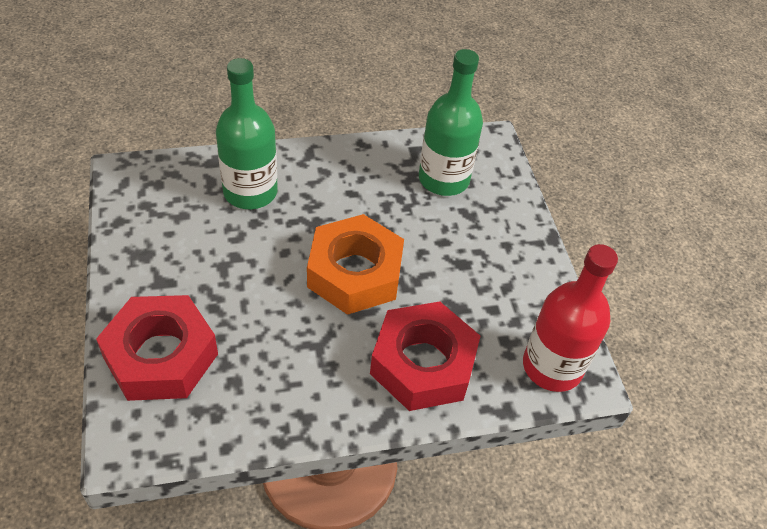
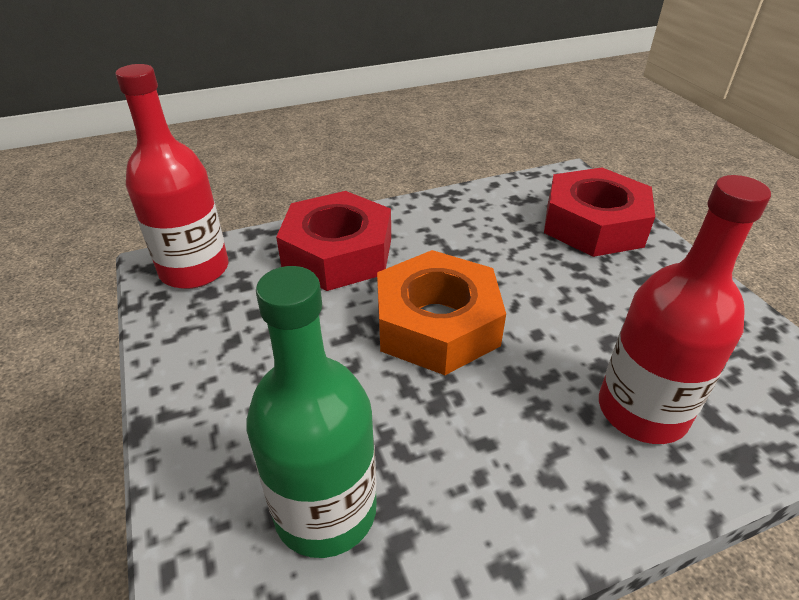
camera: 175 degrees right, 10 degrees down
green bottle [216,58,278,209] -> red bottle [599,175,771,444]

